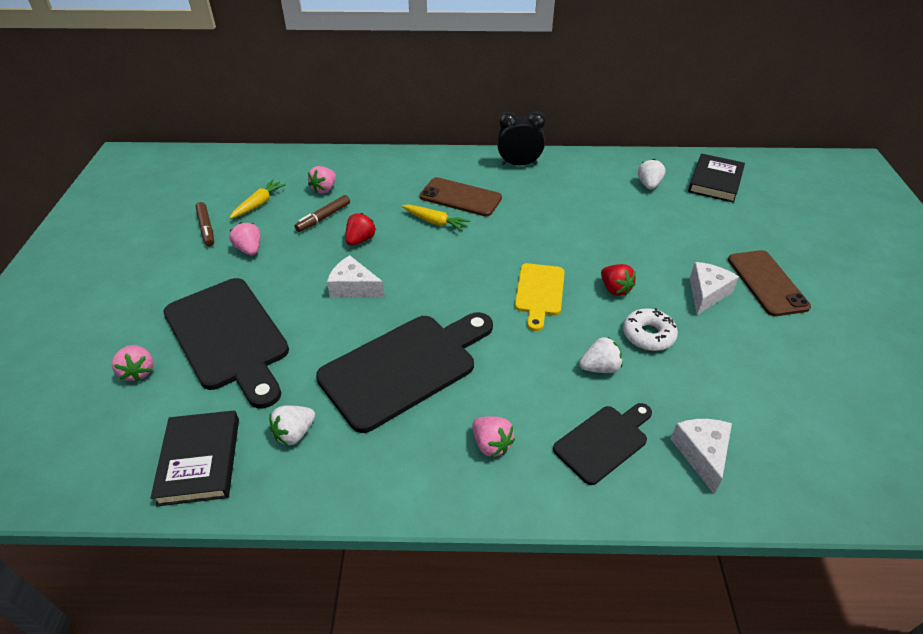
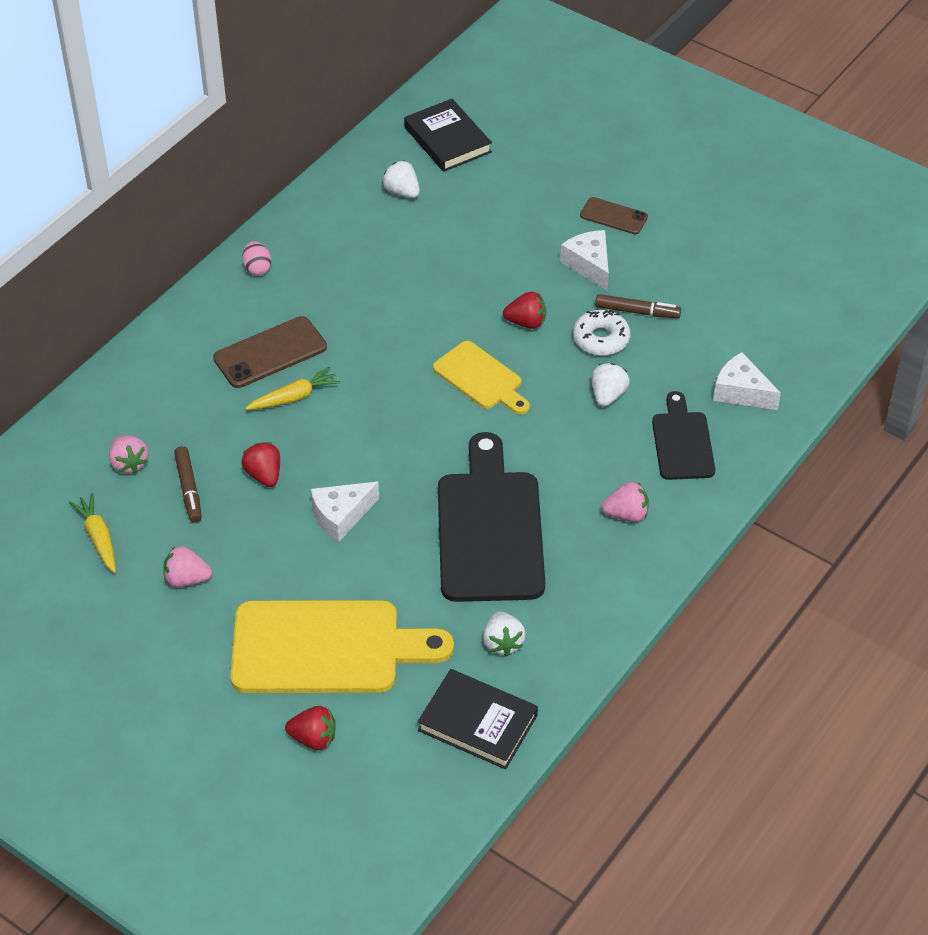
camera: 55 degrees left, 5 degrees up
pink strawberry [112,345,154,381] -> red strawberry [285,706,336,750]
black cutting board [163,278,289,409] -> yellow cutting board [230,600,454,693]
brown marker [195,202,214,246] -> brown marker moved to [595,294,681,318]
black clock [497,112,546,165] -> pink egg [242,241,271,276]
brown phone [728,250,811,316] -> brown phone [580,197,648,234], size x0.63

